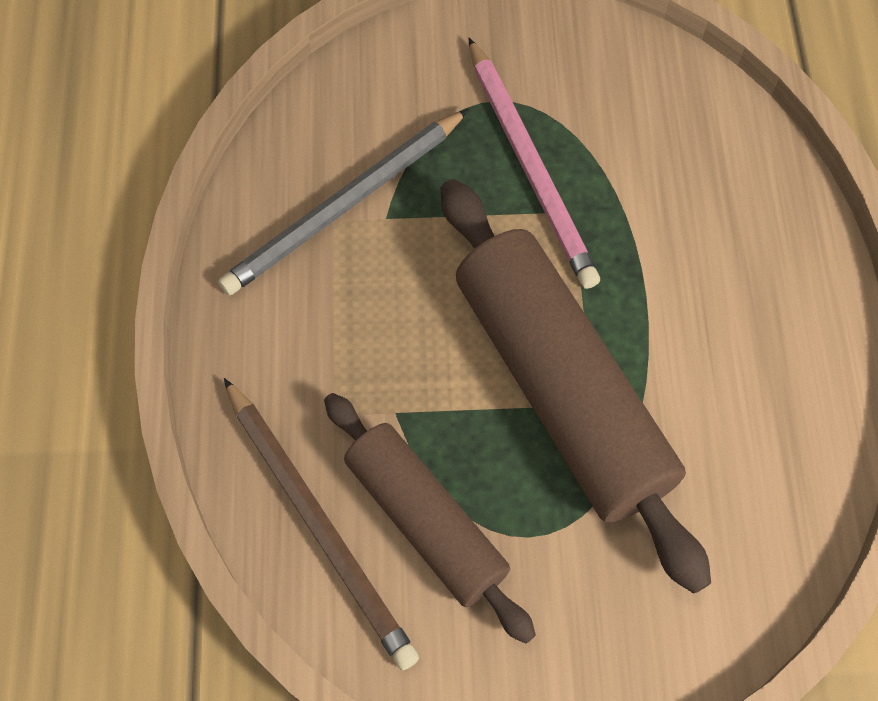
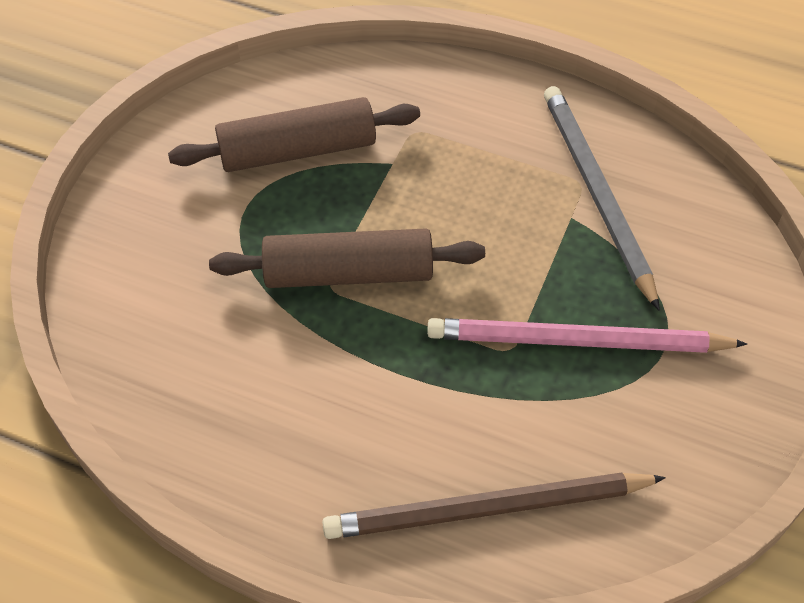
camera: 115 degrees right, 10 degrees down
brown pencil [224,378,419,670] -> brown pencil moved to [322,472,666,539]
brown rolling pin [441,179,711,594] -> brown rolling pin [209,228,485,288], size x0.63

